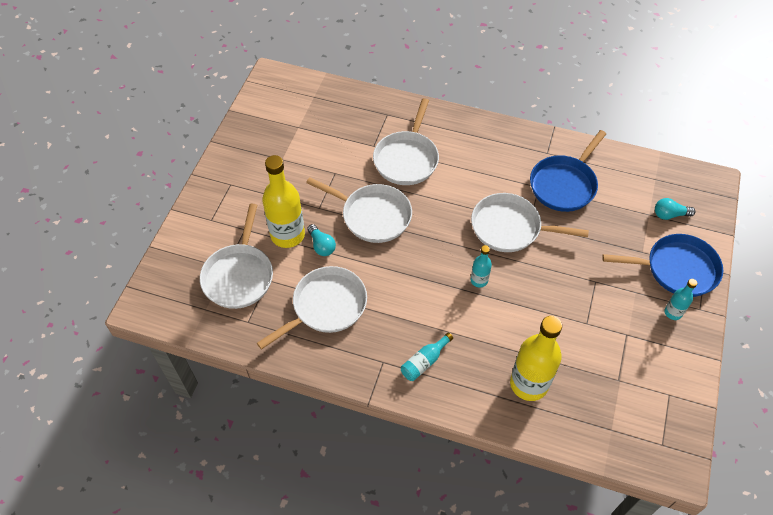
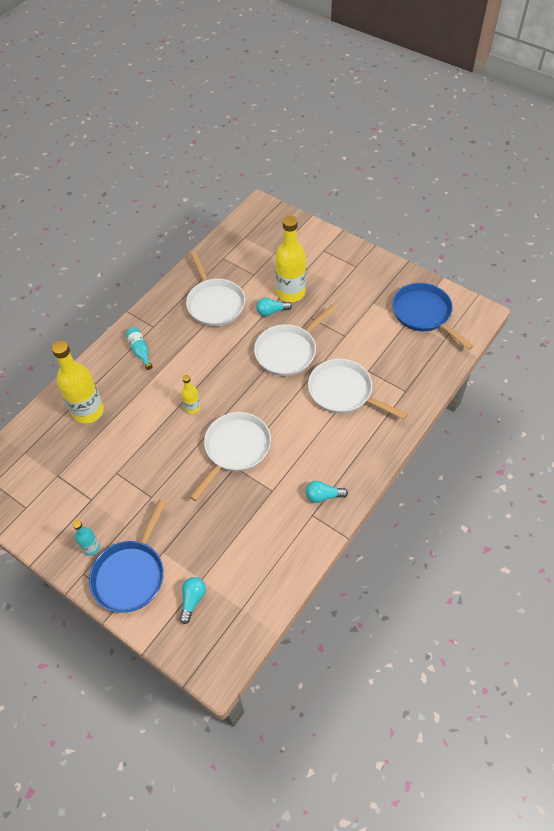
camera: 110 degrees right, 0 degrees up
white pan [200,204,273,309] -> none
turquoise bottle [471,245,492,288] -> yellow bottle [181,375,201,414]
blue pan [530,130,606,212] -> blue pan moved to [392,283,473,350]
none -> turquoise light bulb [306,481,348,503]

